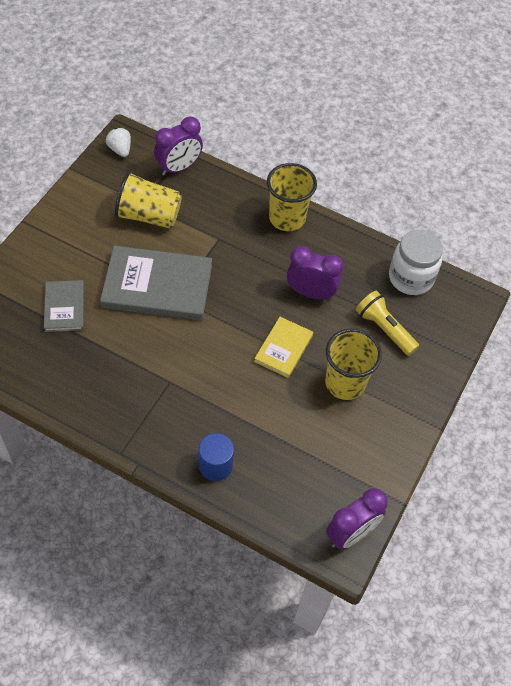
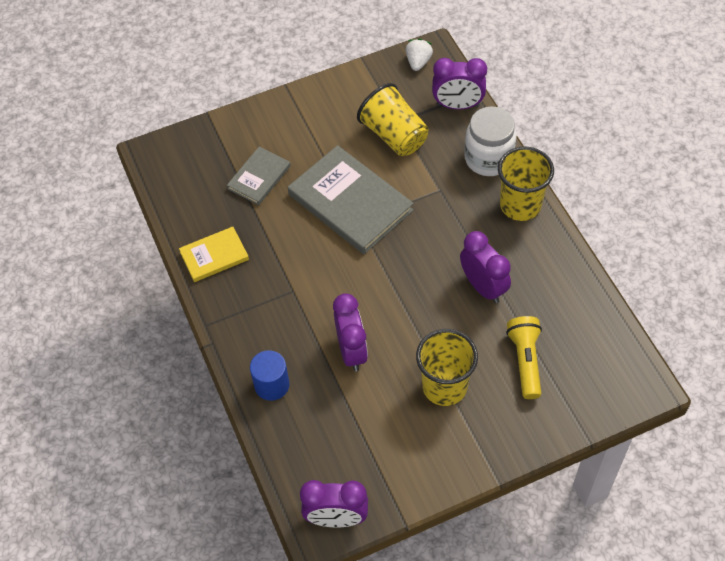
camera: 45 degrees right, 0 degrees up
yellow book [254,317,313,378] -> yellow book moved to [179,227,249,282]
white jar [389,230,443,295] -> white jar moved to [464,107,517,176]
none -> purple clock [333,293,368,371]

